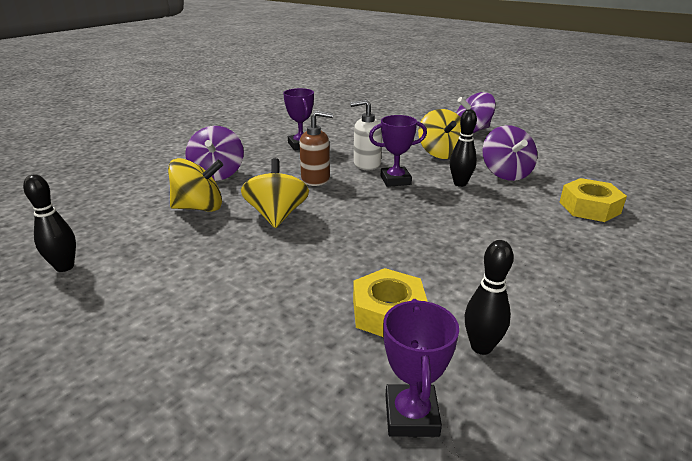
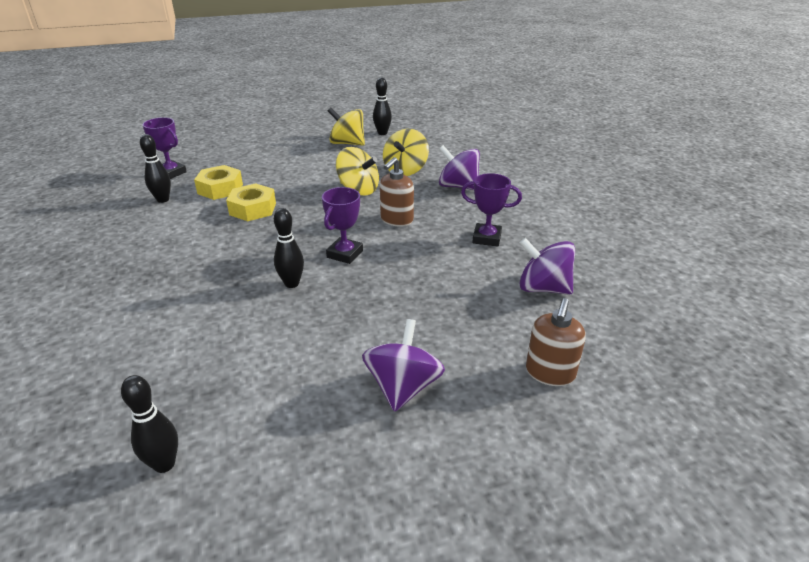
camera: 125 degrees right, 5 degrees up
white soap dispenser [350,99,382,170] -> none
yellow spinning top [418,109,461,159] -> yellow spinning top moved to [328,108,365,146]
purple spinning top [483,125,537,181] -> purple spinning top moved to [520,238,575,294]
yellow nut [559,178,627,222] -> yellow nut moved to [226,183,276,221]
none -> black bowling pin [121,375,178,473]
none -> brown soap dispenser [526,298,586,386]

